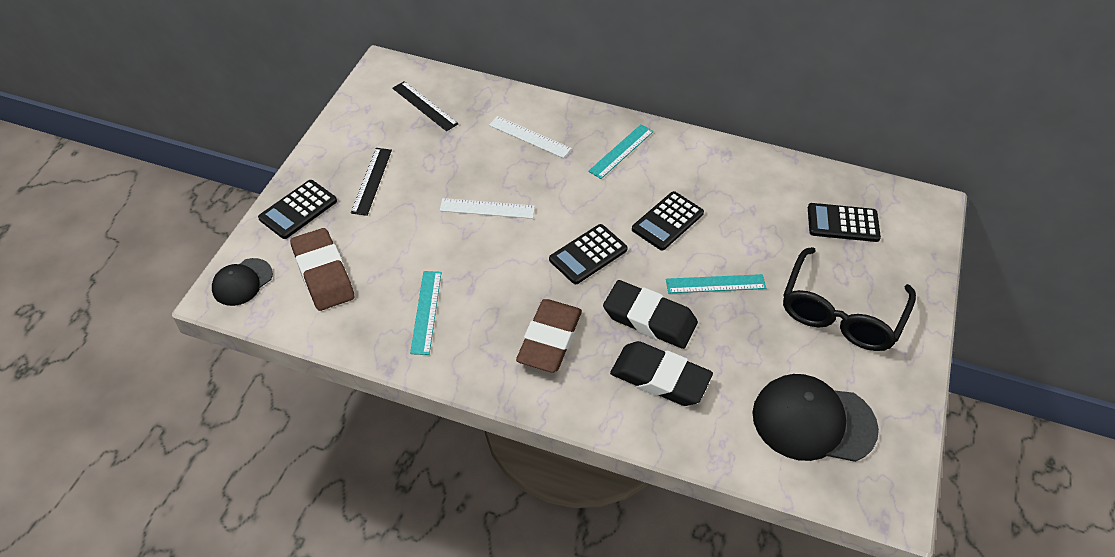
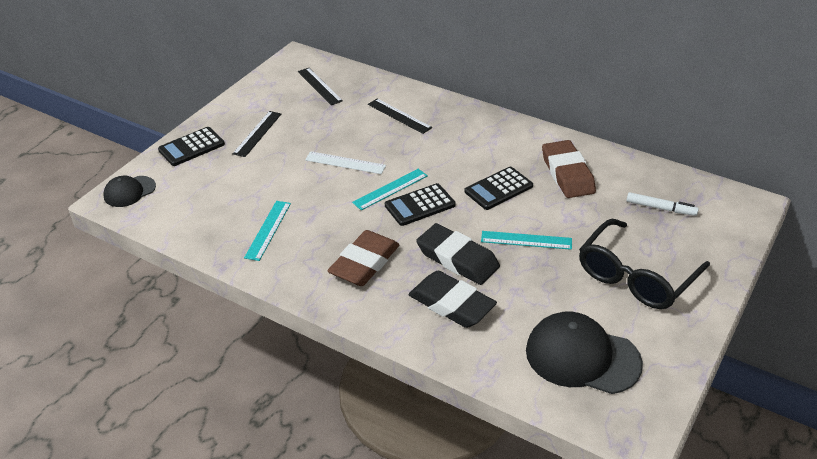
camera: 15 degrees right, 10 degrees down
brown eraser [290,228,354,311] -> brown eraser moved to [542,140,596,198]
white ruler [489,116,572,158] -> black ruler [368,99,432,134]
turquoise ruler [588,124,654,179] -> turquoise ruler moved to [352,169,428,210]
black calculator [808,203,881,242] -> white marker [626,192,699,216]

